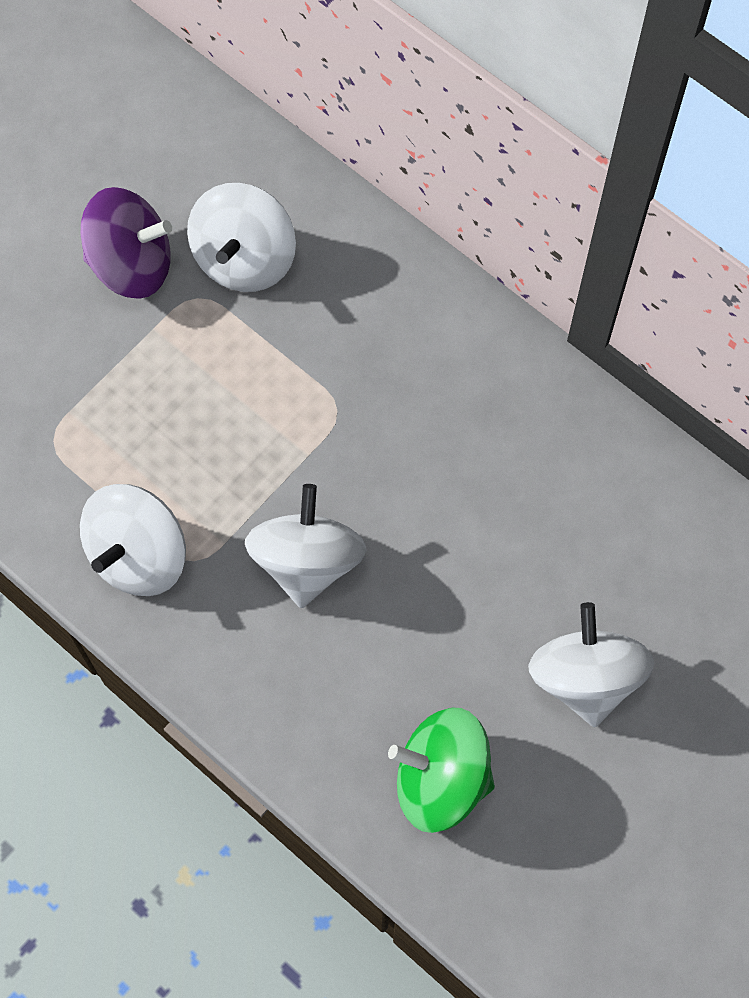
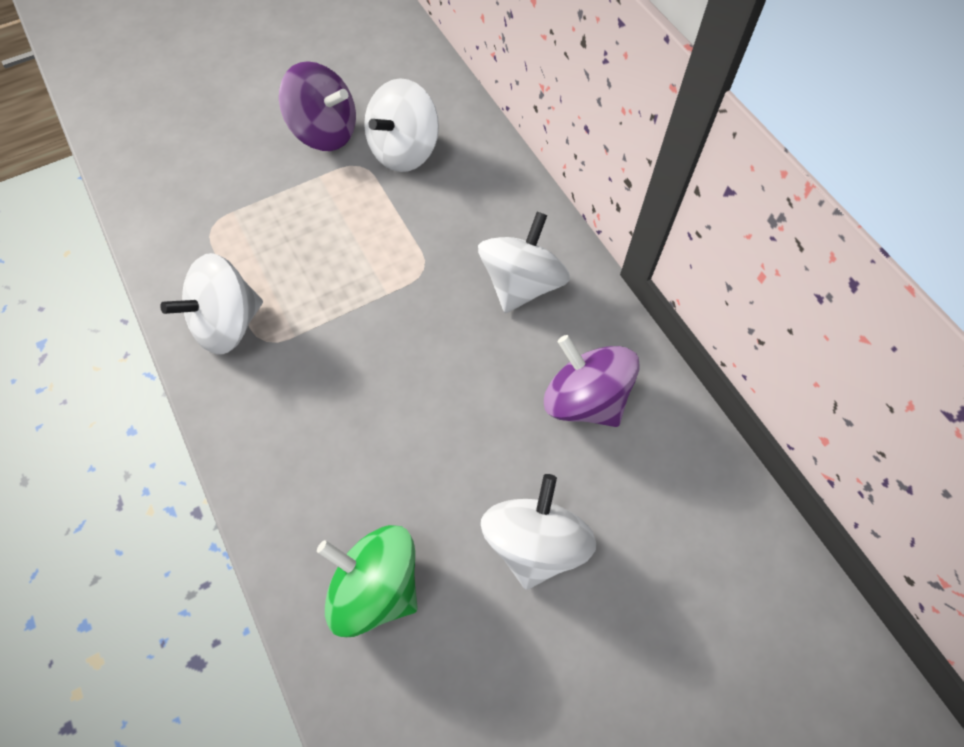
camera: 20 degrees right, 5 degrees down
white spinning top [245,484,367,608] -> white spinning top moved to [478,212,570,313]
none -> purple spinning top [544,335,639,427]

